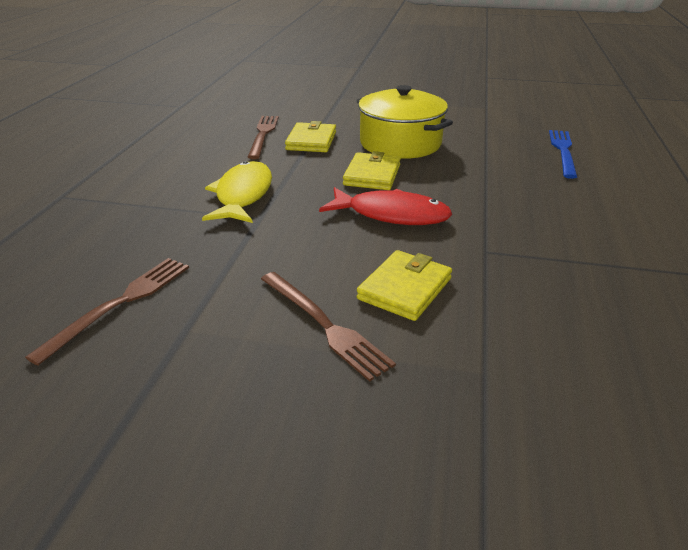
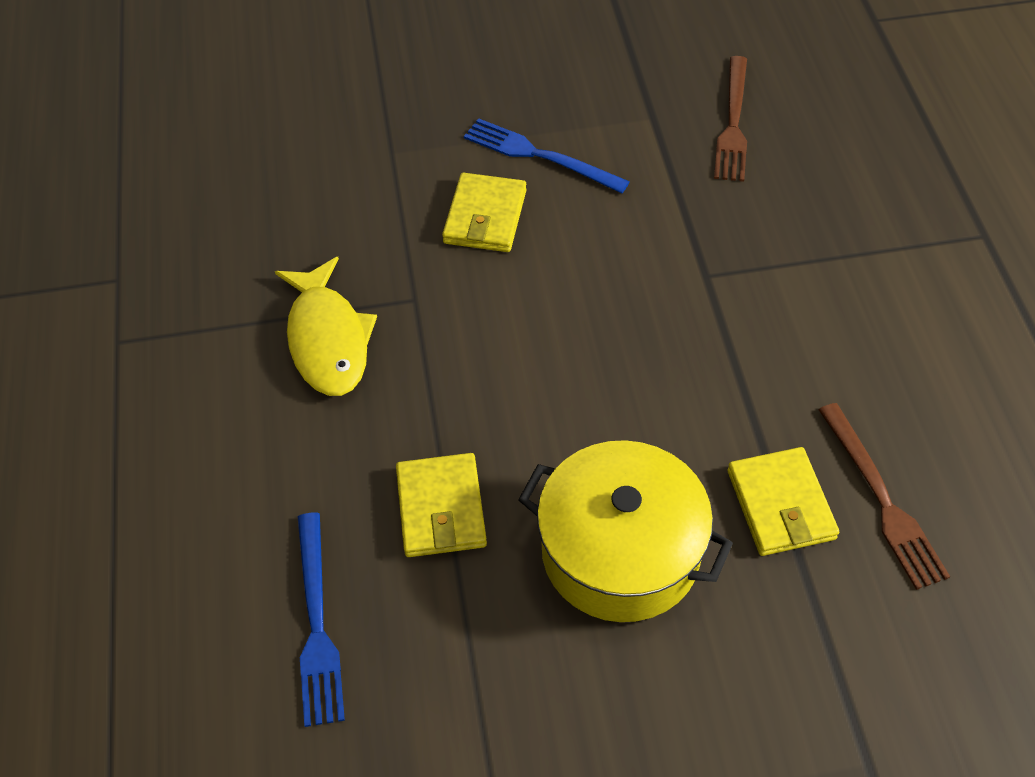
camera: 160 degrees right, 20 degrees up
yellow fish [202,161,272,223] -> yellow fish moved to [275,257,377,396]
brown fork [261,272,396,382] -> blue fork [464,118,630,193]
red fish [319,187,452,225] -> none
yellow wallet [343,151,401,190] -> yellow wallet moved to [396,453,487,557]

